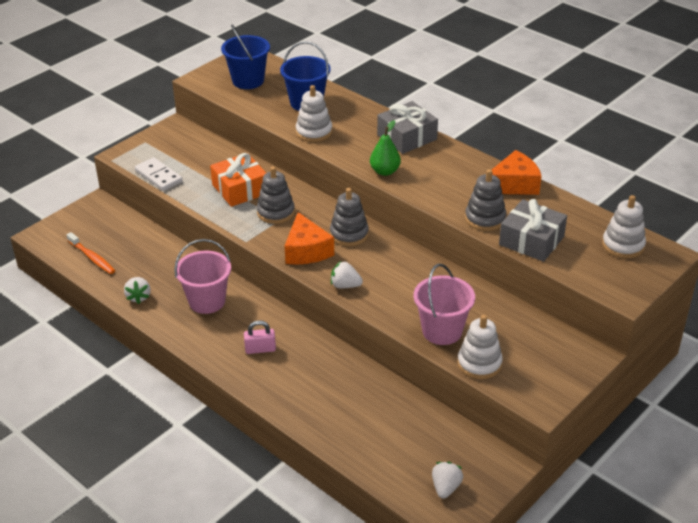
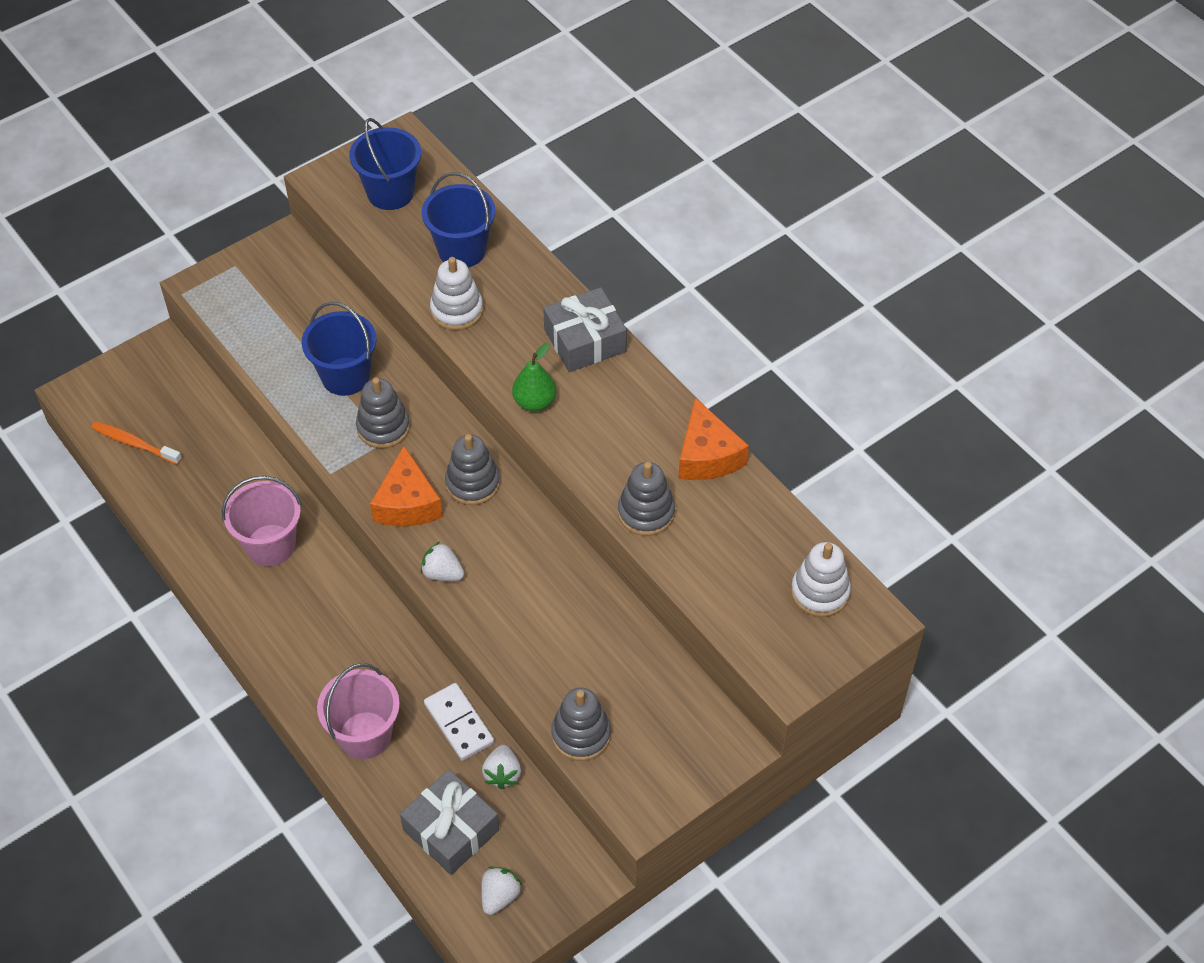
camera: 10 degrees right, 15 degrees up
orange toothbrush [66,232,115,274] -> orange toothbrush turned 150 degrees clockwise [91,421,182,465]
white strawberry [124,277,151,304] -> white strawberry moved to [482,745,521,789]
white domino [135,157,183,191] -> white domino moved to [424,683,494,761]
orange gift [210,153,266,207] -> blue bucket [302,302,376,396]
pink padlock [244,320,276,354] -> none
pink bucket [414,264,475,345] -> pink bucket moved to [317,663,400,759]
white stacking toy [457,315,503,379] -> grey stacking toy [551,688,611,761]
orange cheese [492,150,542,195] -> orange cheese turned 90 degrees clockwise [678,398,749,480]
grey gift [499,199,567,262] -> grey gift moved to [400,770,499,875]

